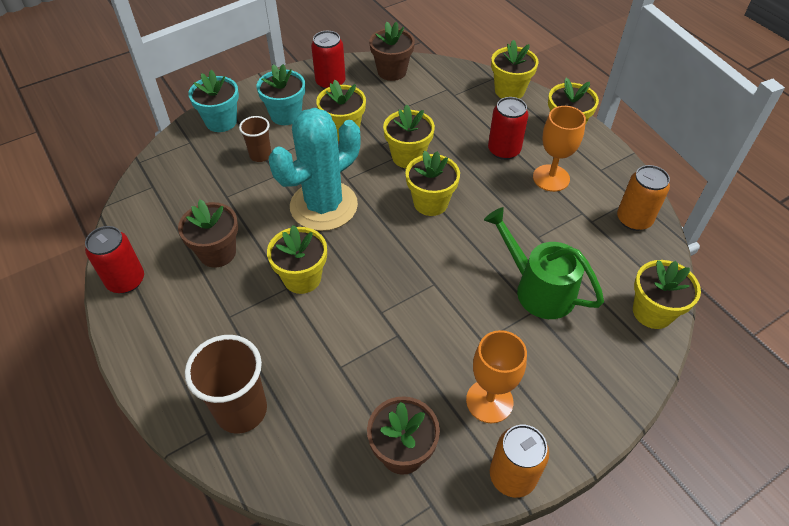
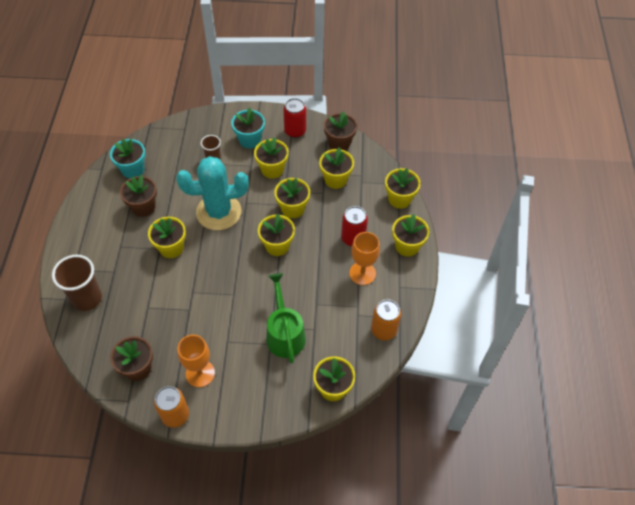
camera: 35 degrees right, 5 degrees up
red can [85,226,144,293] -> none
turquoise flower pot [188,70,239,132] -> turquoise flower pot moved to [110,139,146,179]
none -> yellow flower pot [319,147,354,189]

